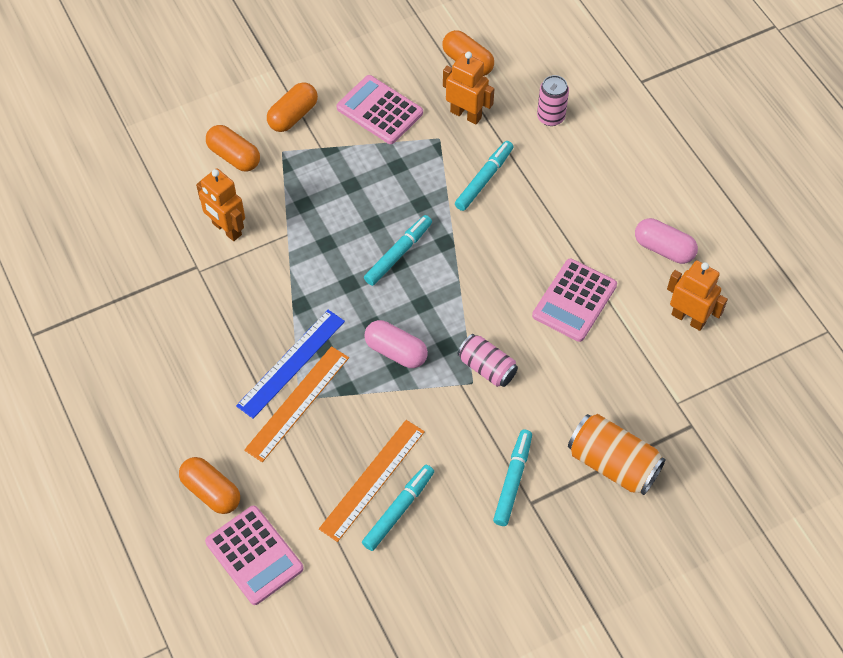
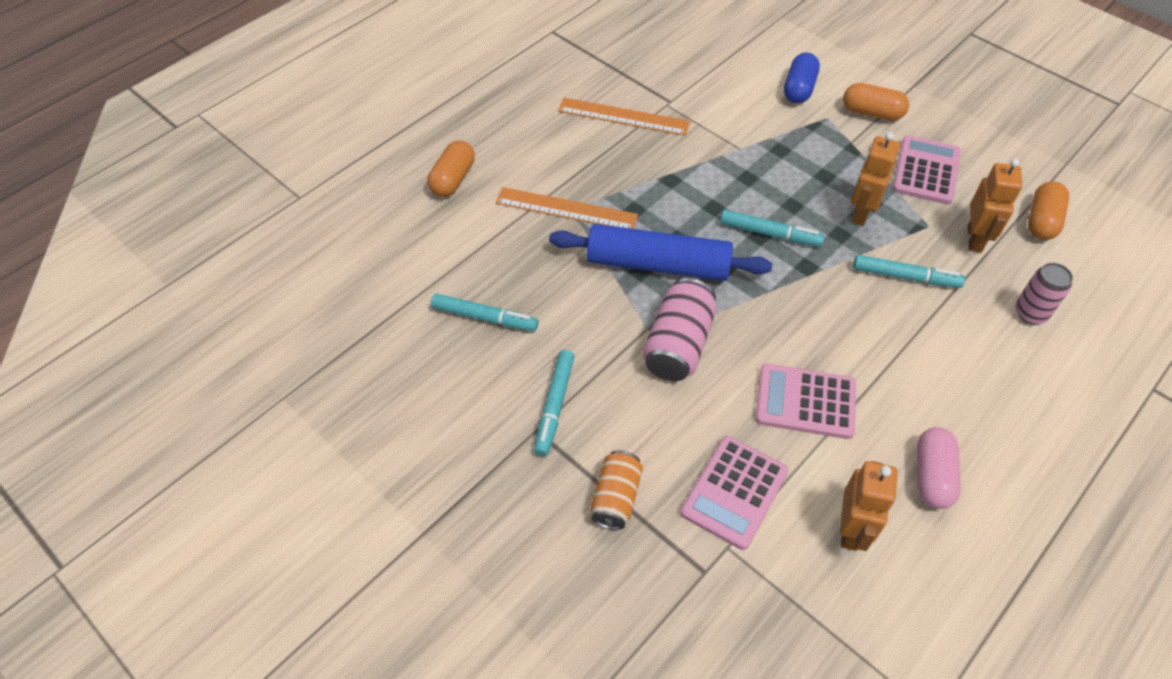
camera: 70 degrees right, 5 degrees down
orange robot [196,168,245,241] -> orange robot moved to [851,132,900,226]
pink calculator [205,506,304,605] -> pink calculator moved to [680,436,789,550]
orange capsule [206,125,260,171] -> blue capsule [784,52,820,104]
blue ruler [236,310,345,419] -> none
orange ruler [319,420,425,542] -> orange ruler moved to [558,98,690,136]
pink capsule [364,320,428,368] -> blue rolling pin [549,224,772,281]
pink can [458,334,518,387] -> pink can [643,278,717,381], size x1.51
turquoise marker [493,430,532,526] -> turquoise marker turned 105 degrees clockwise [534,350,574,456]
orange can [568,414,666,495] -> orange can [591,450,643,530], size x0.66

